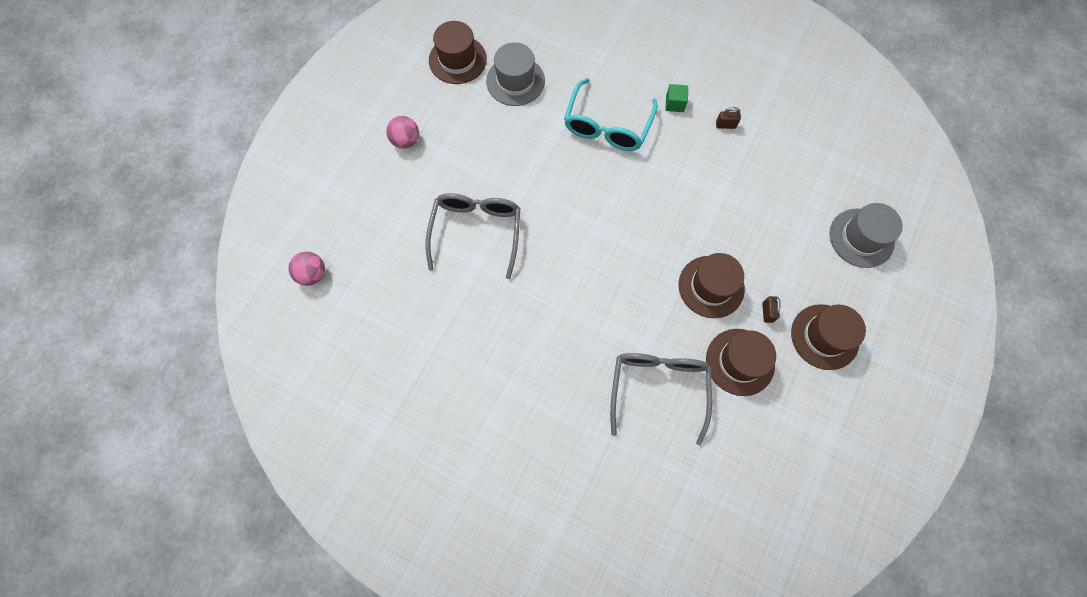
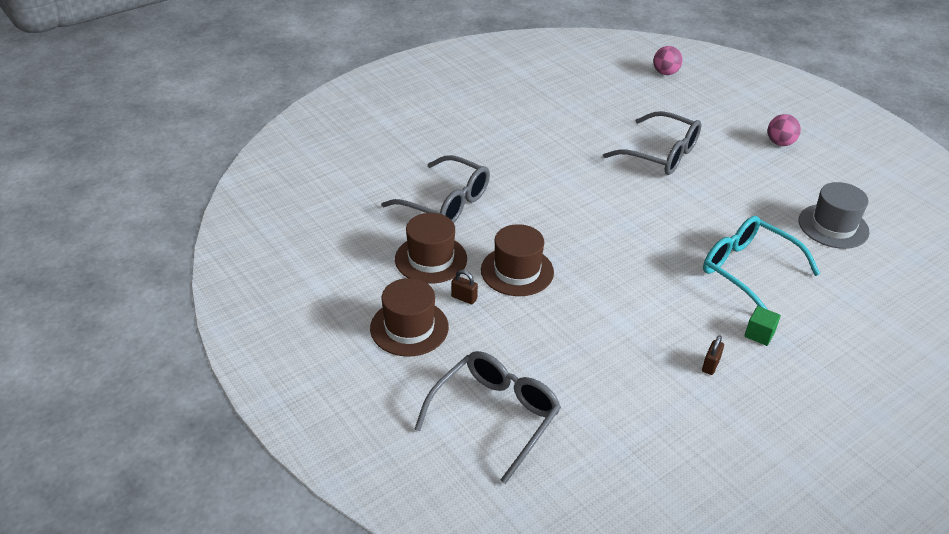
camera: 115 degrees right, 30 degrees down
brown hat [429,21,487,84] -> none
grey hat [830,203,903,268] -> grey glasses [415,351,561,484]

